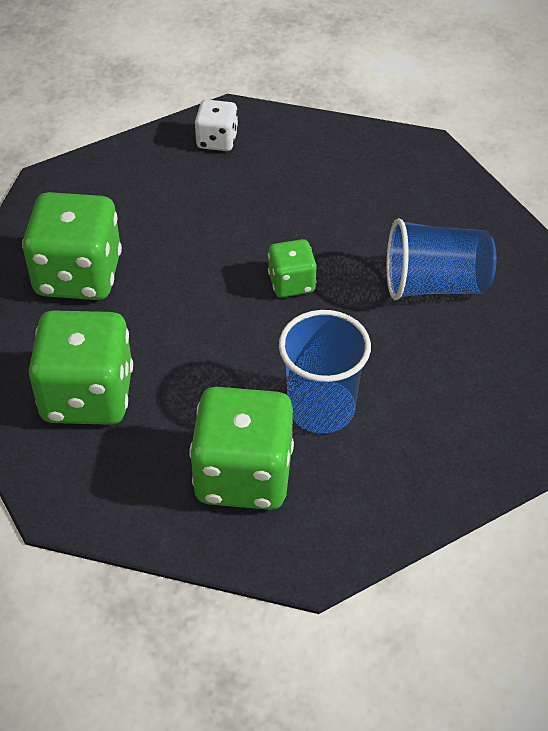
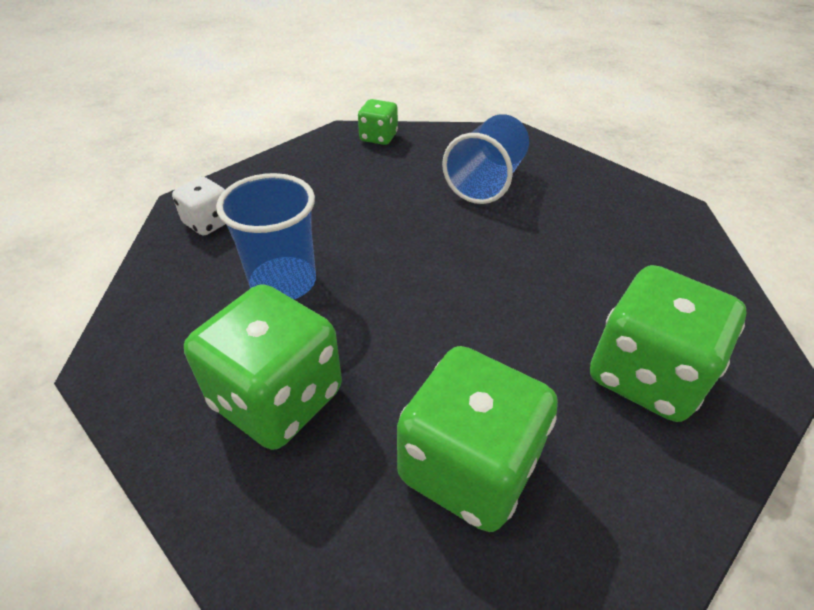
camera: 60 degrees left, 5 degrees down
green dice [268,239,317,297] -> green dice moved to [358,99,398,145]
blue cup [279,310,371,433] -> blue cup moved to [216,173,316,299]

